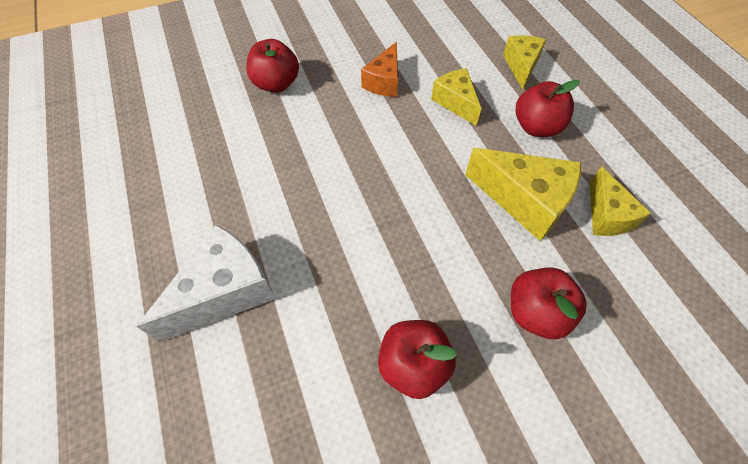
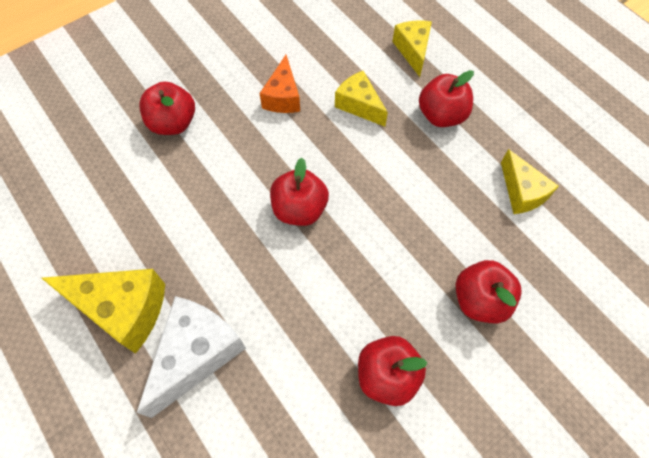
camera: 15 degrees left, 5 degrees up
yellow cheese [465,148,581,241] -> yellow cheese moved to [41,269,165,354]
none -> red apple [270,158,329,226]

